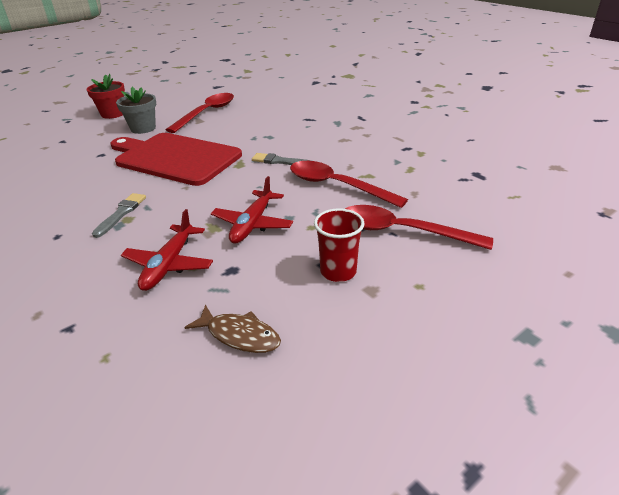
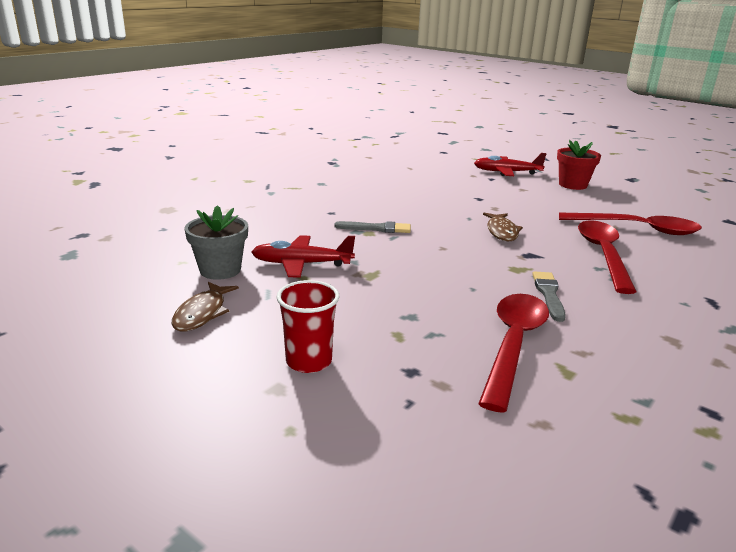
camera: 75 degrees right, 10 degrees down
red cutting board [110,133,242,186] -> brown fish [483,213,523,241]
grey flower pot [116,87,156,134] -> grey flower pot moved to [185,205,248,280]
red plane [211,176,293,244] -> red plane moved to [474,153,547,176]
red spoon [345,205,493,250] -> red spoon moved to [578,221,637,294]

